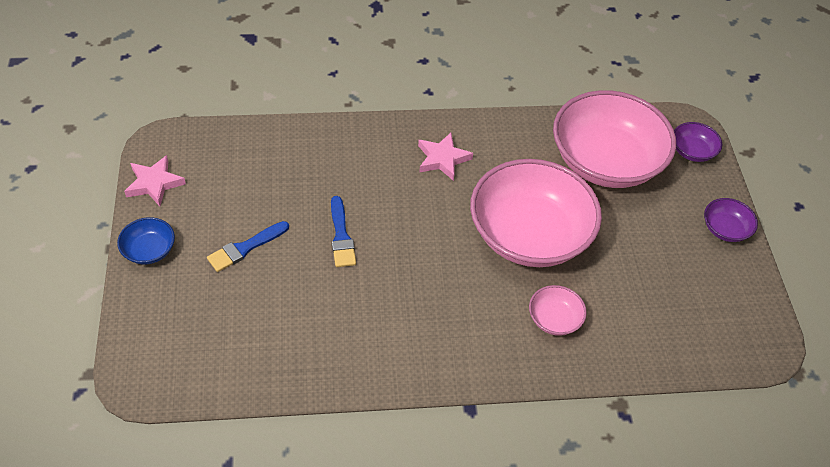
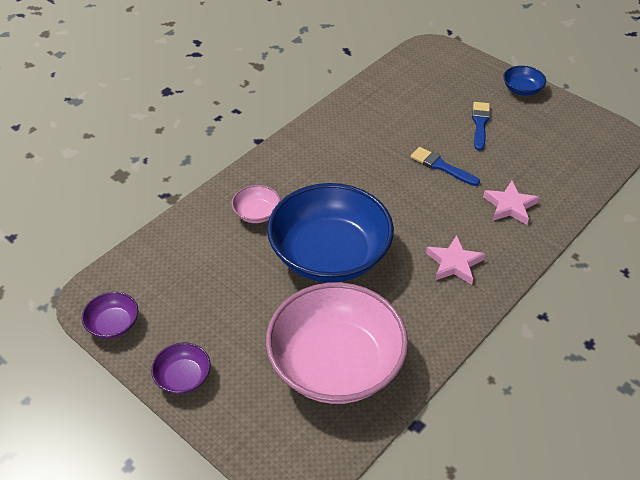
camera: 140 degrees right, 5 degrees down
pink star [124,155,186,206] -> pink star moved to [483,181,539,225]
pink bowl [470,159,602,267] -> blue bowl [267,183,394,283]
purple bowl [674,122,722,162] -> purple bowl moved to [82,292,138,339]

